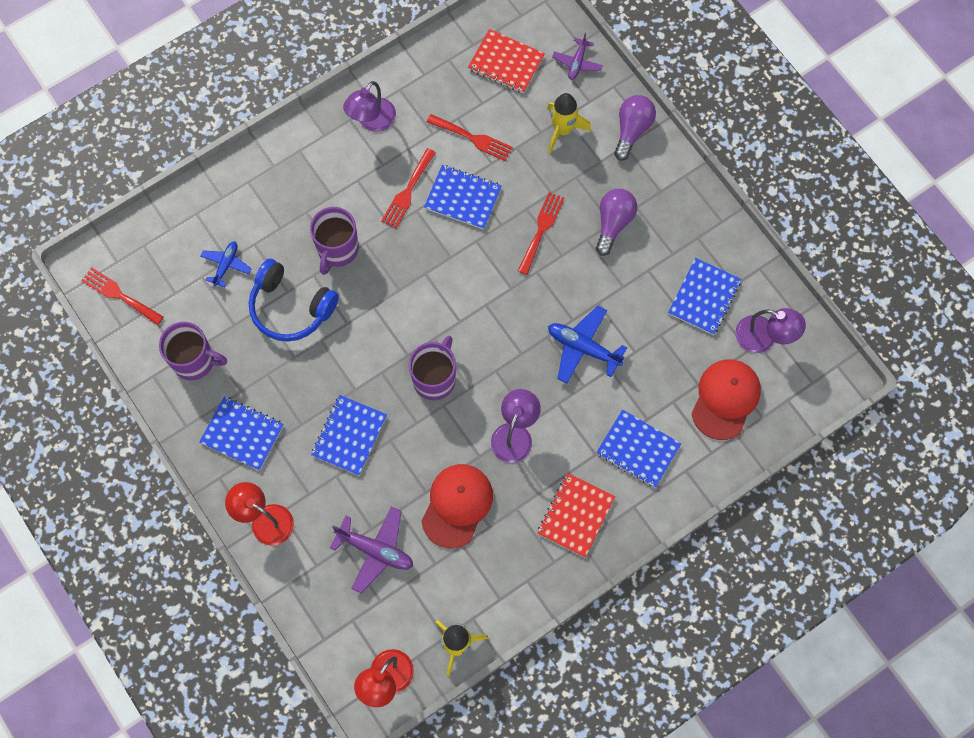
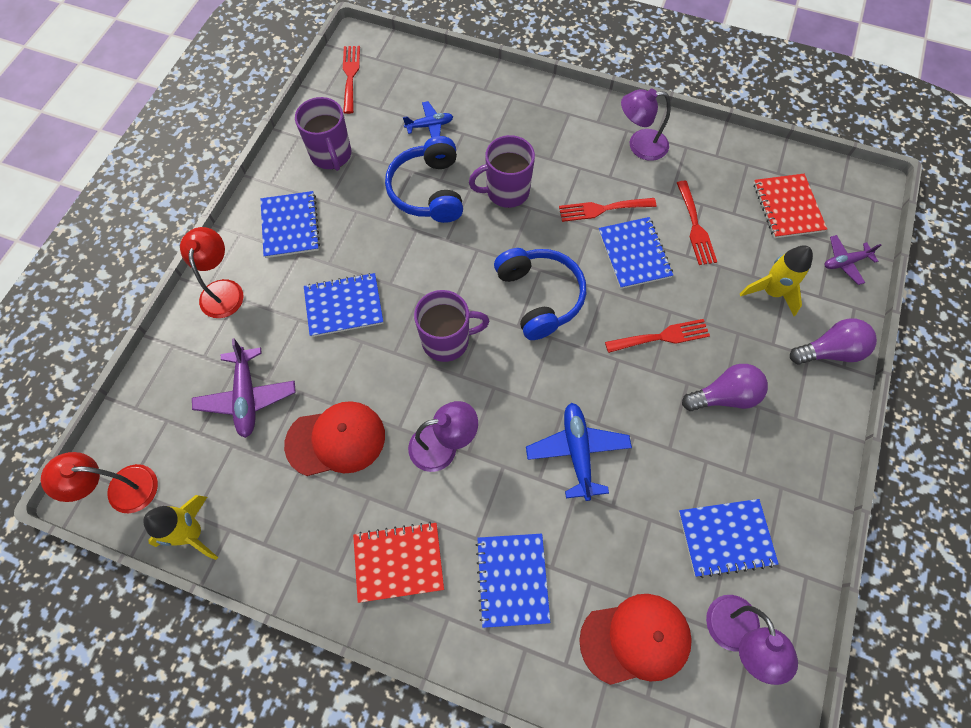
camera: 55 degrees right, 5 degrees down
none -> blue headphones [494,248,586,340]

